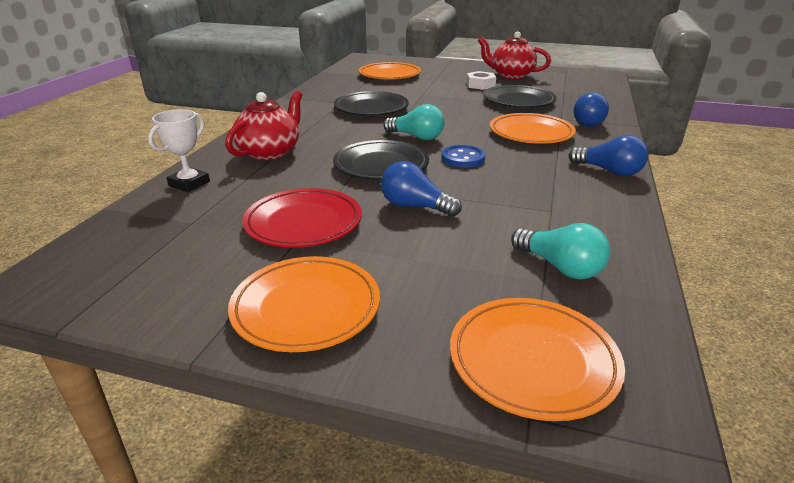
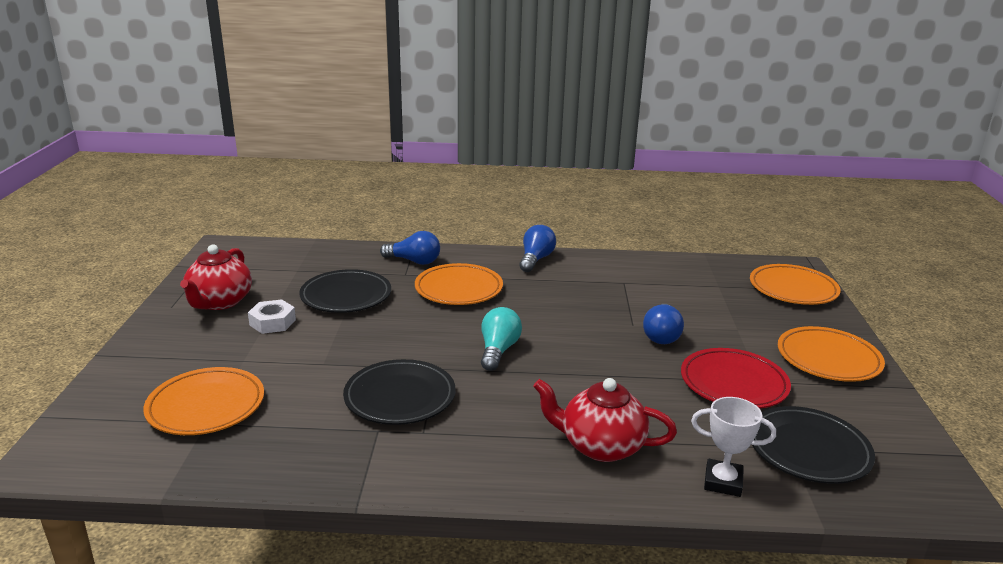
camera: 105 degrees left, 5 degrees down
black plate [333,140,429,180] -> black plate moved to [752,406,875,484]
blue button [442,145,485,167] -> none
turquoise light bulb [511,223,610,279] -> none

